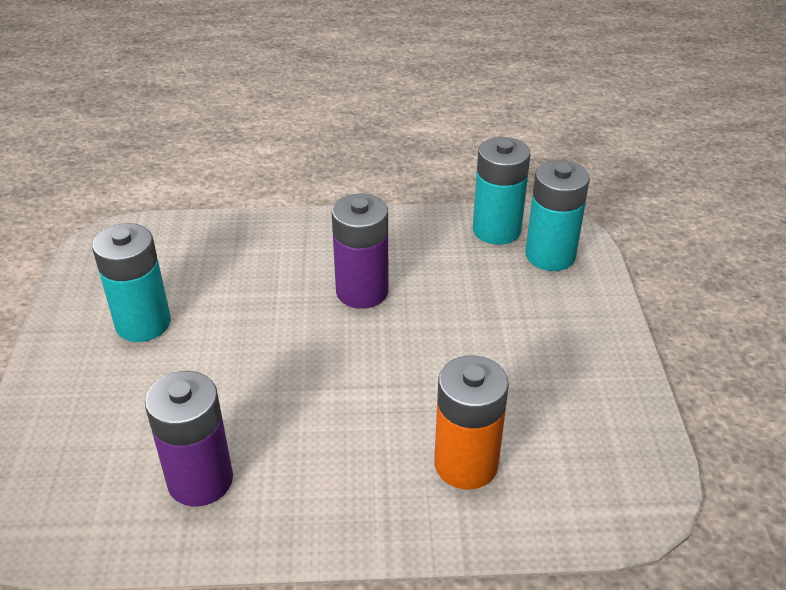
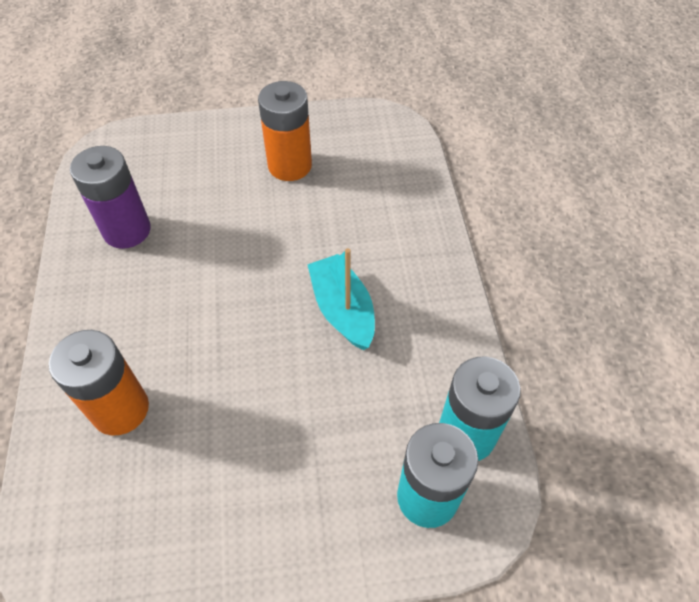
camera: 85 degrees right, 15 degrees up
turquoise battery [92,223,171,342] -> orange battery [258,81,312,181]
purple battery [332,194,389,309] -> turquoise boat [307,248,375,350]

